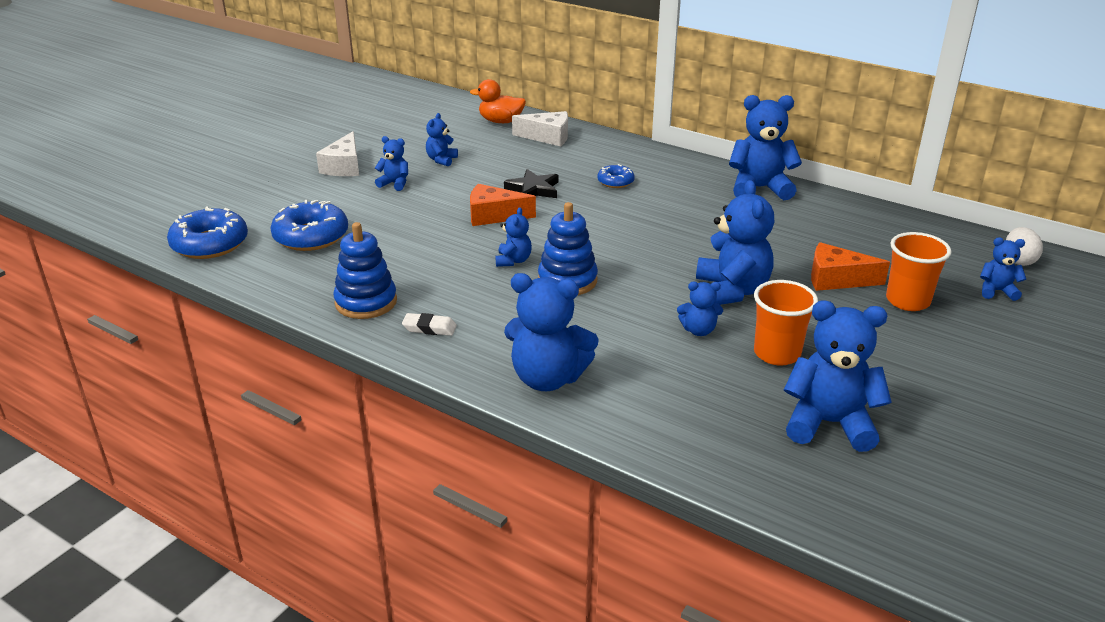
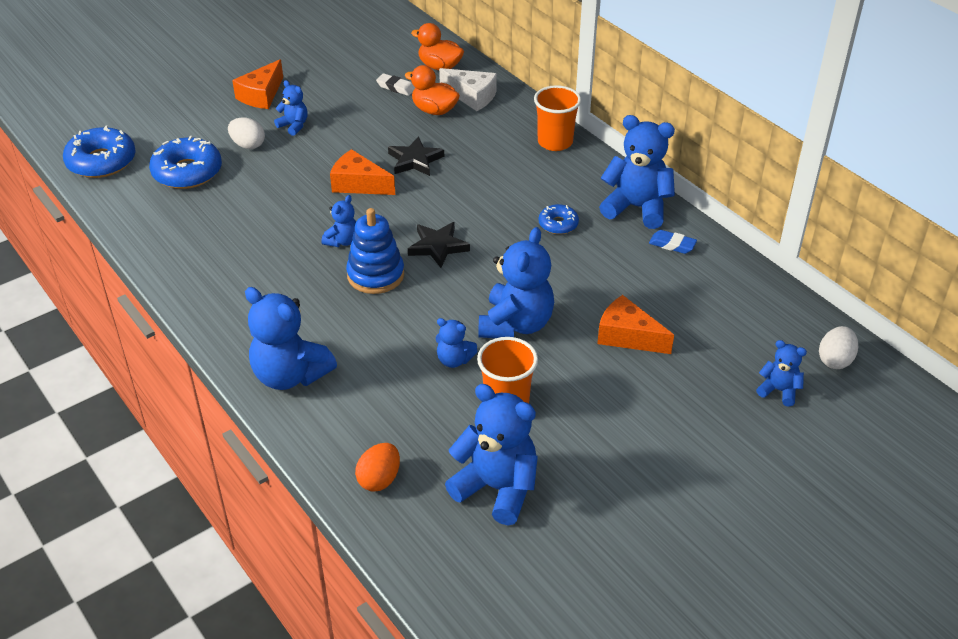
camera: 20 degrees right, 10 degrees up
white cheese [316,131,359,176] -> orange cheese [232,59,283,109]
blue stacking toy [333,222,397,319] -> none
white eraser [402,313,457,336] -> white eraser moved to [376,73,415,96]
blue teddy bear [426,113,458,167] -> none
blue donut [598,164,635,188] -> blue donut moved to [539,204,579,234]
orange cup [886,232,951,311] -> orange cup moved to [534,85,581,151]
none -> white egg [228,117,265,149]
none -> orange egg [355,443,400,492]
none -> orange duck [404,65,460,115]
none -> black star [408,222,470,268]
none -> blue eraser [649,230,697,254]

